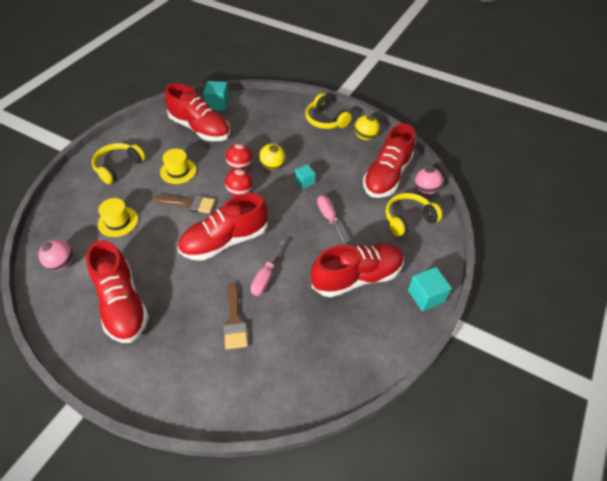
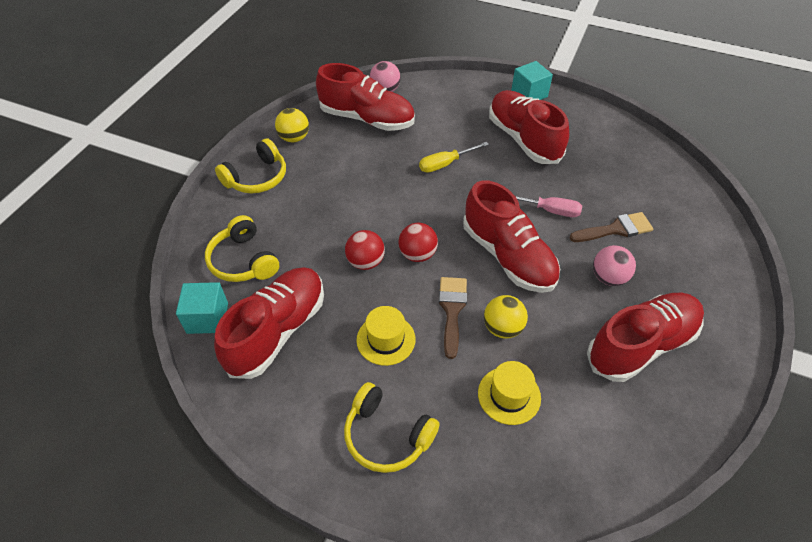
camera: 95 degrees left, 0 degrees up
pink ball [38,240,73,271] -> pink ball moved to [593,245,636,286]
yellow ball [259,144,285,170] -> yellow ball moved to [484,295,528,339]
turquoise cube [295,164,315,189] -> none
pink screwdriver [317,195,347,244] -> yellow screwdriver [419,142,489,173]
yellow headphones [386,193,442,237] -> yellow headphones moved to [205,215,279,282]

